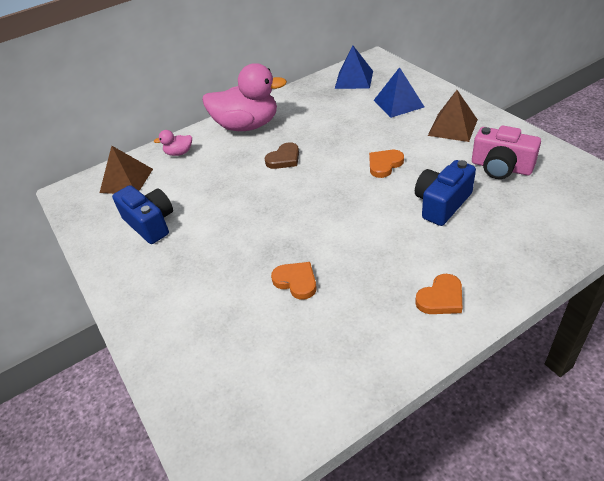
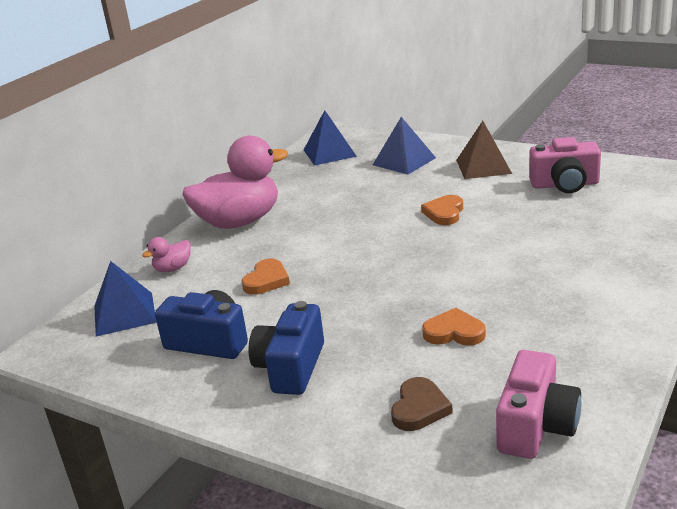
camera: 30 degrees left, 15 degrees down
brown pyramid [100,146,153,194] -> blue pyramid [94,261,157,336]
brown heart [264,142,299,169] -> brown heart moved to [391,377,453,431]
blue camera [415,160,476,226] -> blue camera moved to [248,301,324,395]
orange heart [415,274,462,314] -> orange heart moved to [241,259,290,295]
none -> pink camera [496,350,581,459]

